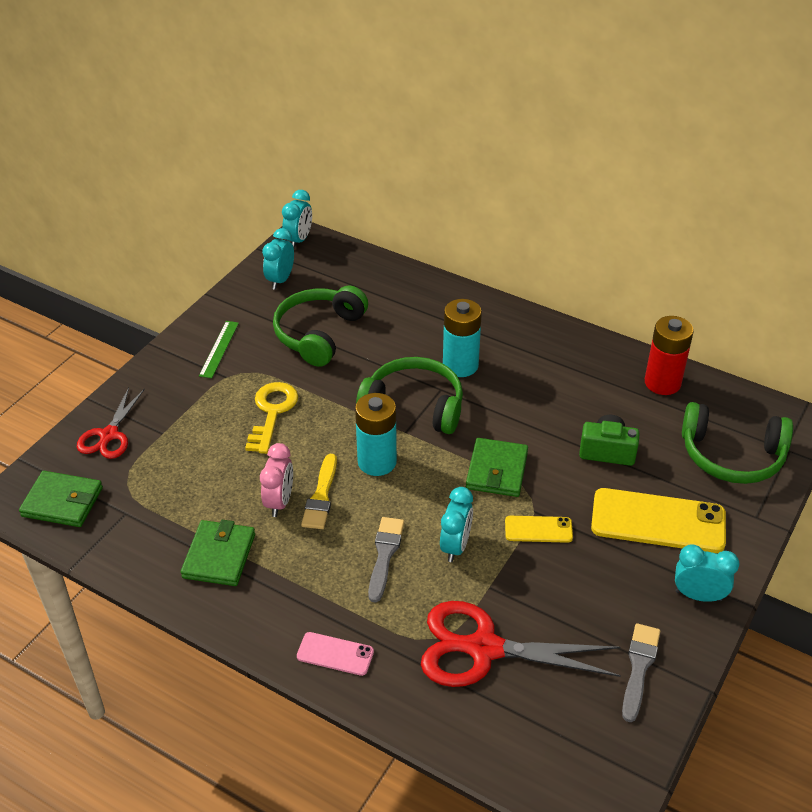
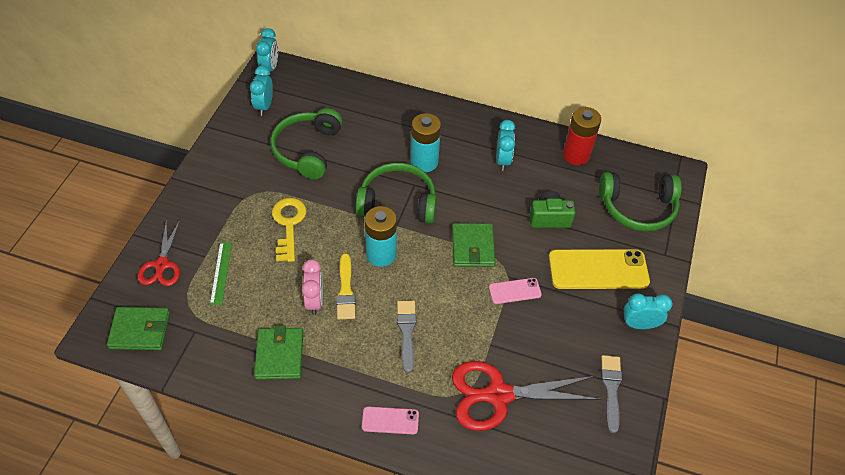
camera: 15 degrees left, 10 degrees up
green ruler [199,321,239,378] -> green ruler moved to [210,242,232,305]
turquoise clock [440,487,473,562] -> turquoise clock moved to [496,120,515,171]
yellow phone [505,516,573,543] -> pink phone [489,278,542,304]

